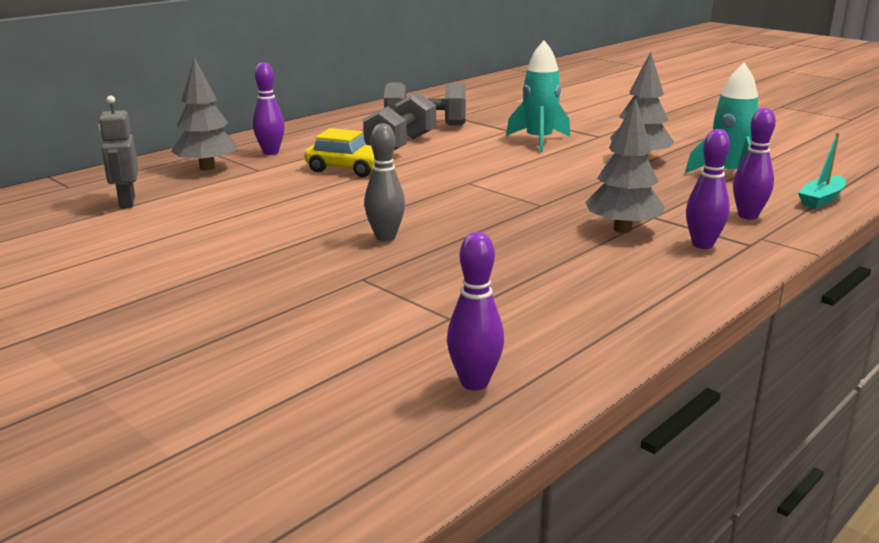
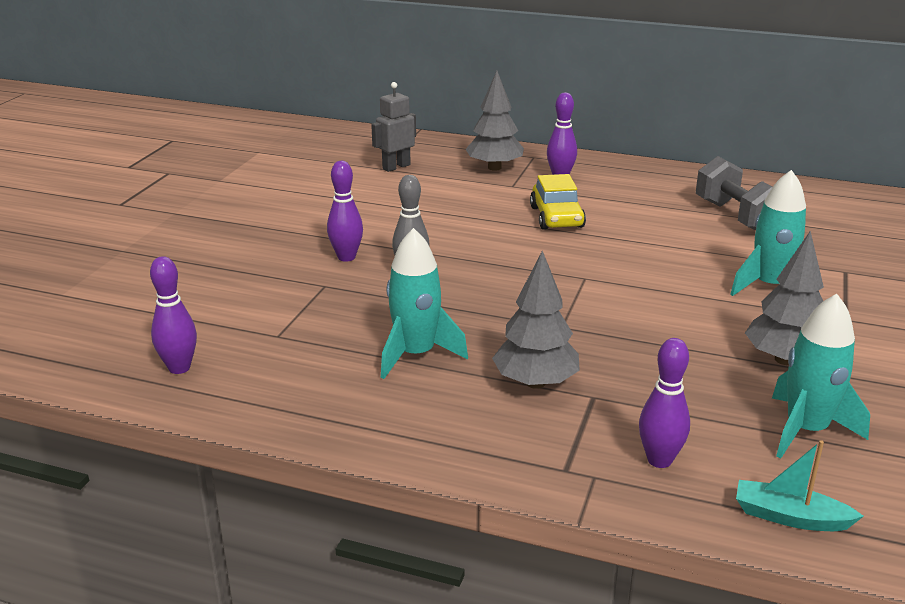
camera: 65 degrees right, 5 degrees up
grey dumbbell [363,92,436,150] -> none
purple bowling pin [686,129,730,249] -> purple bowling pin moved to [327,161,363,262]
none -> turquoise rocket [381,228,468,379]

